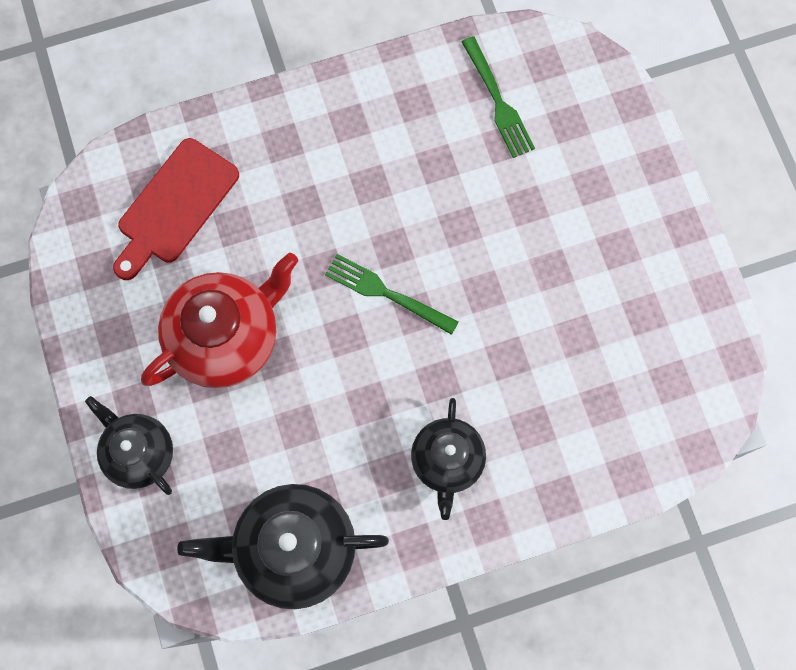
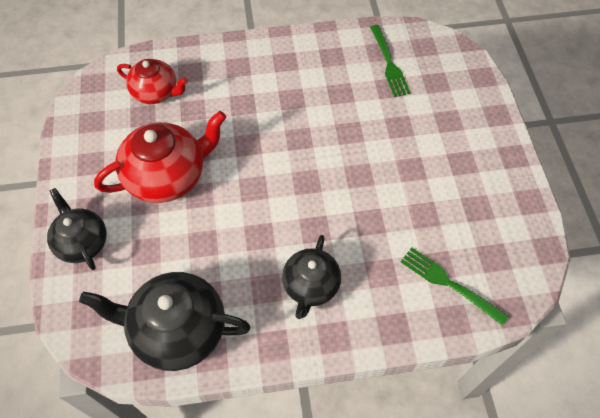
camera: 10 degrees right, 15 degrees down
red cutting board [113,138,239,280] -> red teapot [117,59,188,104]
green fork [325,254,459,335] -> green fork moved to [401,247,509,326]

